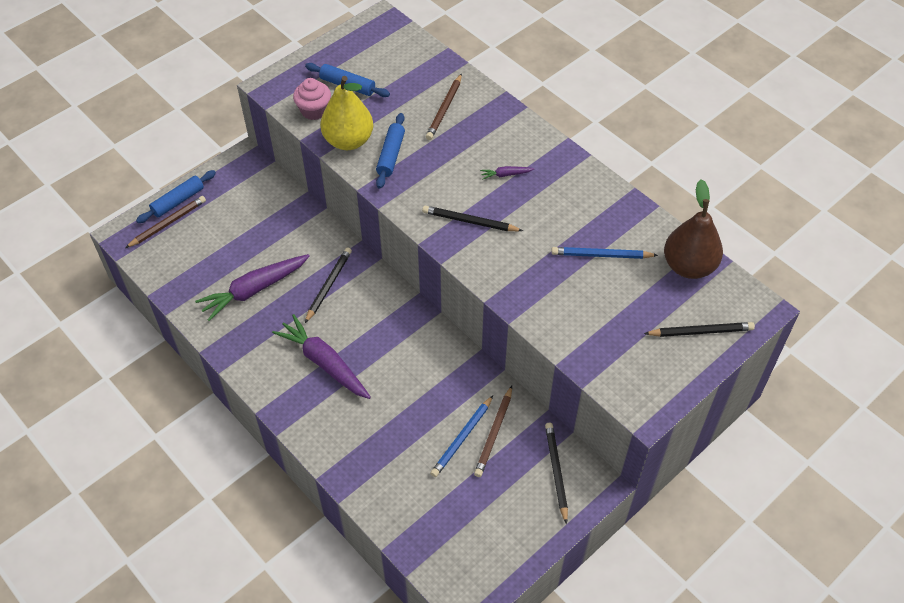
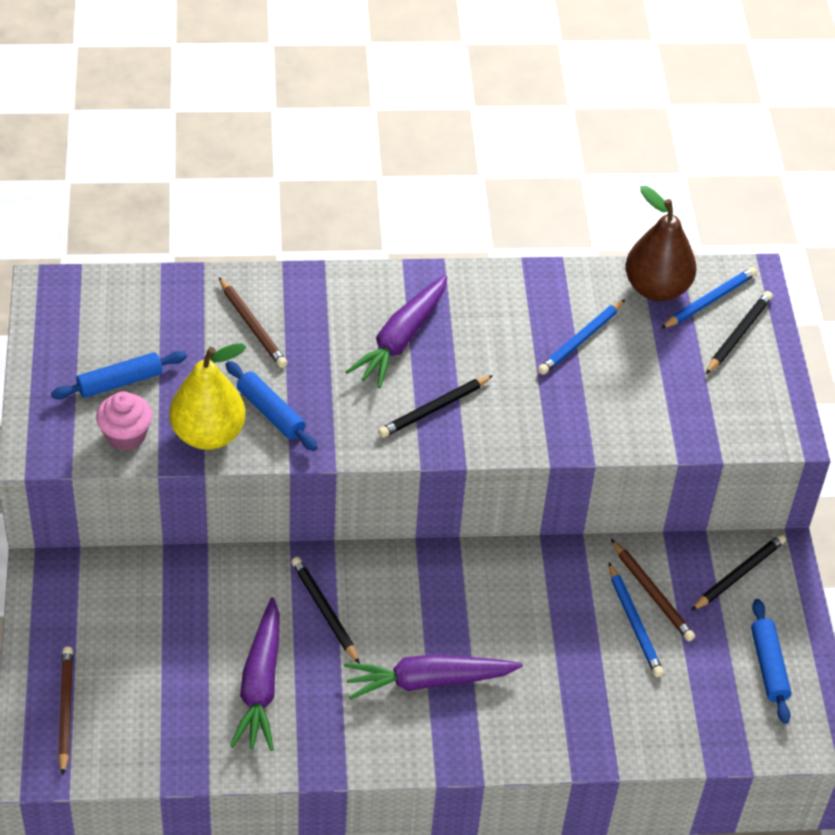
camera: 55 degrees left, 5 degrees down
blue rolling pin [136,170,216,223] -> blue rolling pin moved to [751,599,791,724]
purple carrot [480,166,535,180] -> purple carrot [346,275,447,388], size x2.28
black pencil [545,422,568,524] -> black pencil turned 105 degrees clockwise [691,534,786,611]
none -> blue pencil [660,267,757,329]

